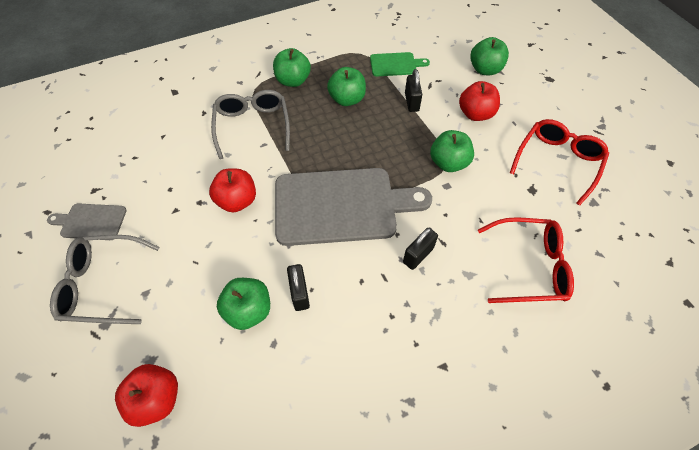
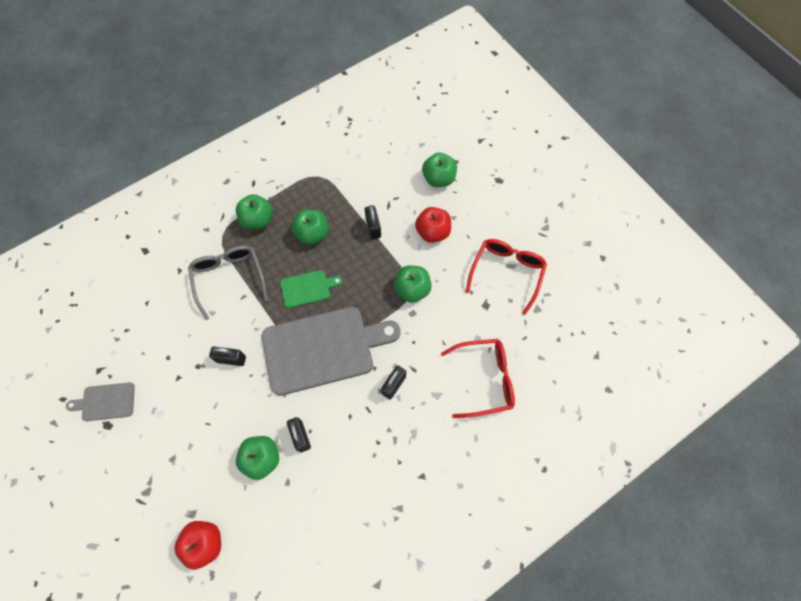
camera: 10 degrees left, 10 degrees up
grey glasses [50,235,160,324] -> none
red apple [209,168,256,212] -> black padlock [209,346,246,366]
green cutting board [370,52,430,76] -> green cutting board moved to [280,270,343,308]

